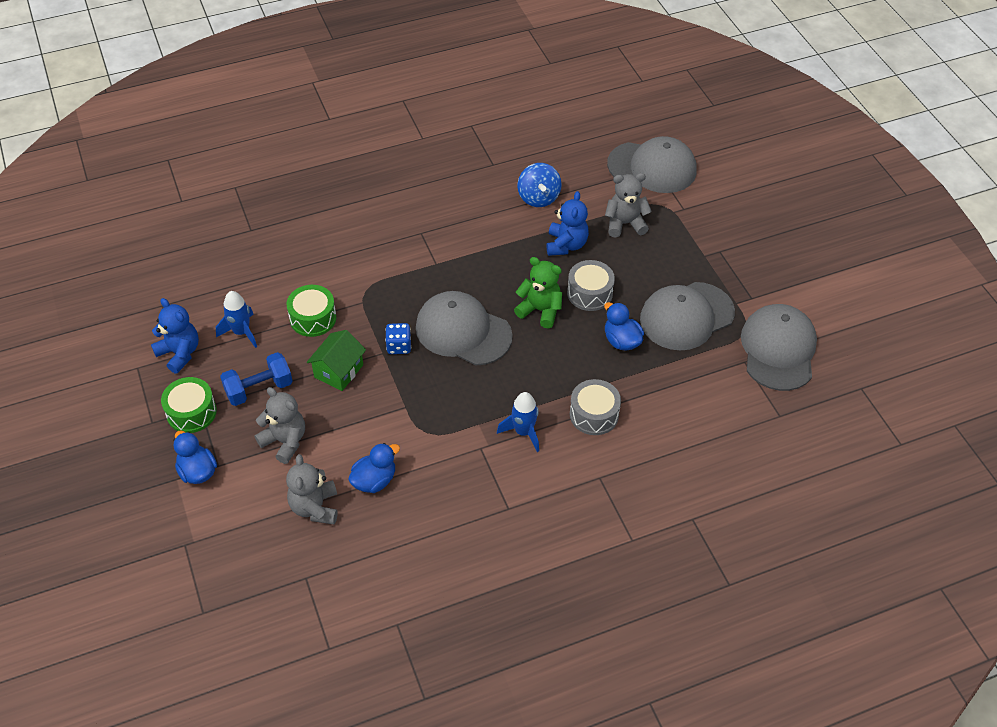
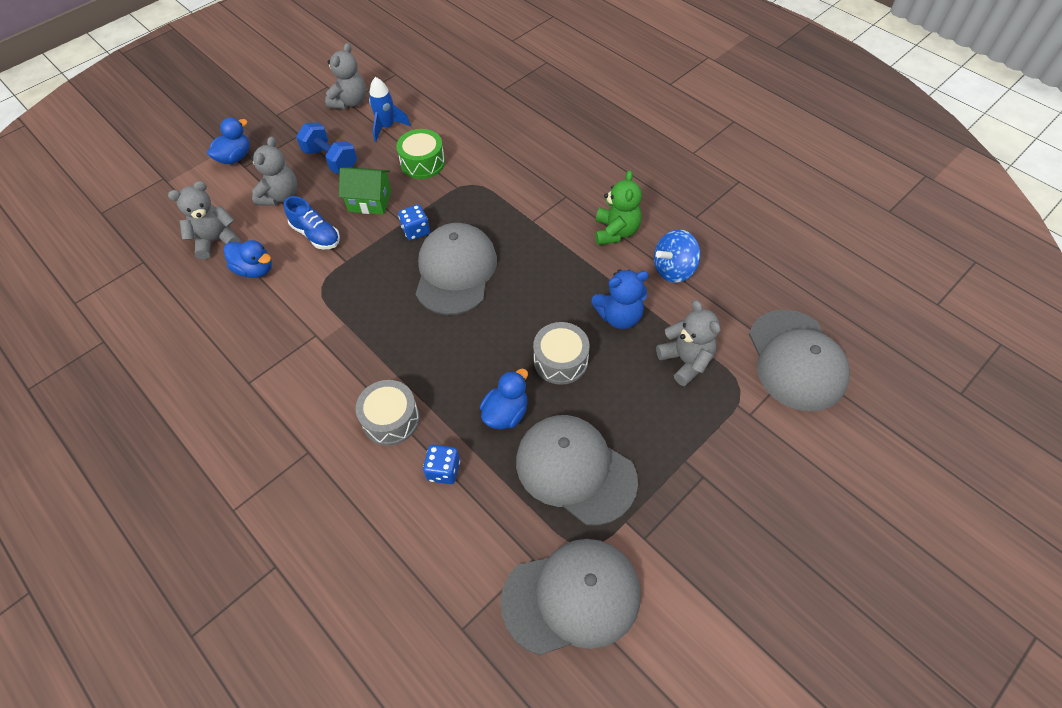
camera: 70 degrees right, 5 degrees up
blue teddy bear [151,298,199,374] -> grey teddy bear [325,43,366,109]
green drum [161,377,217,433] -> none
blue rocket [497,392,539,452] -> none
green teddy bear [514,257,562,329] -> green teddy bear moved to [595,170,642,245]
none -> blue shoe [284,196,340,250]
none -> blue dice [423,445,460,484]

